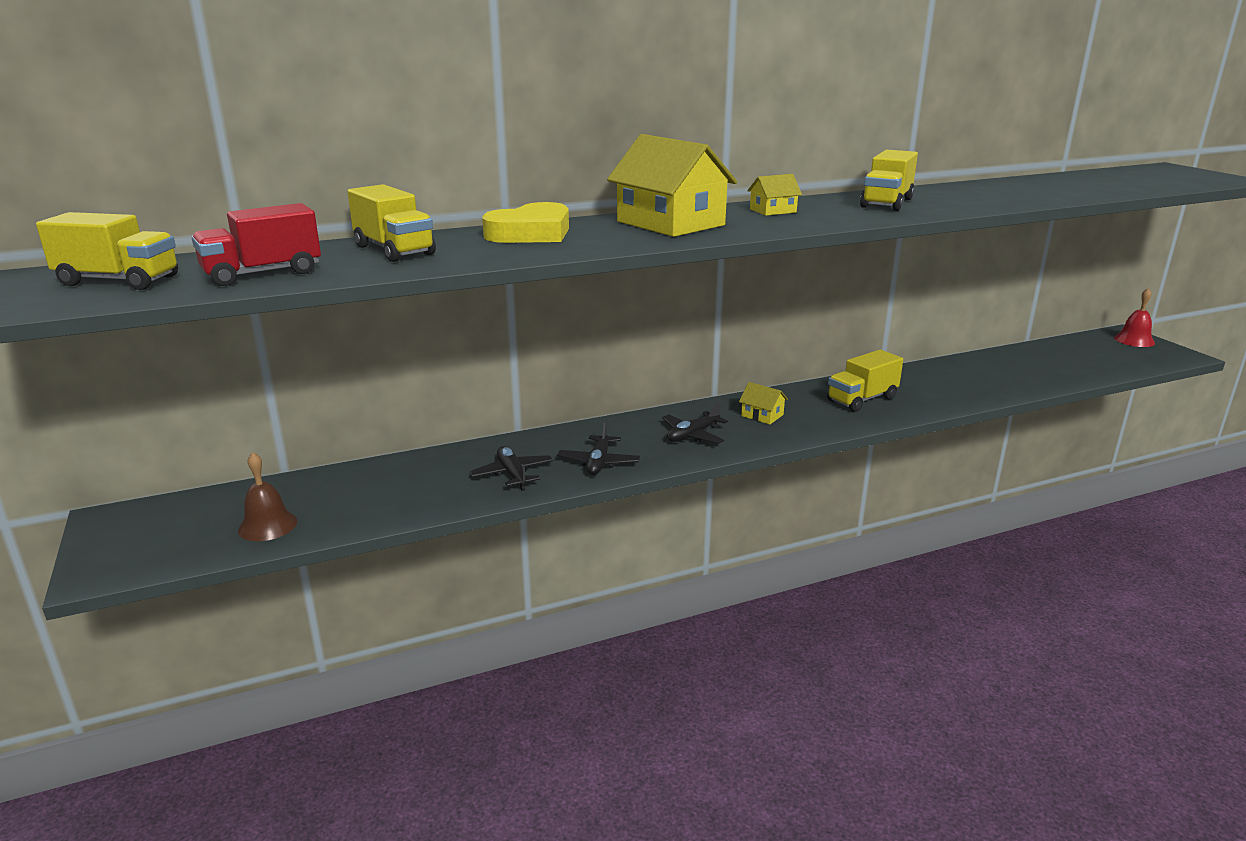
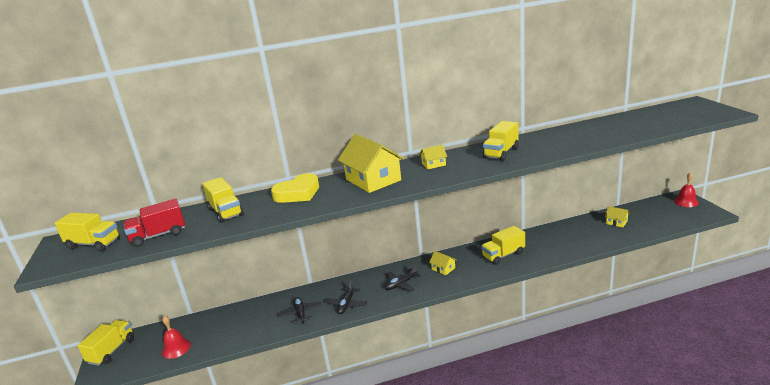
camera: 10 degrees right, 0 degrees up
brown bell [238,452,297,541] -> red bell [162,316,191,359]
none -> yellow truck [78,320,134,366]
none -> yellow house [605,206,630,227]

